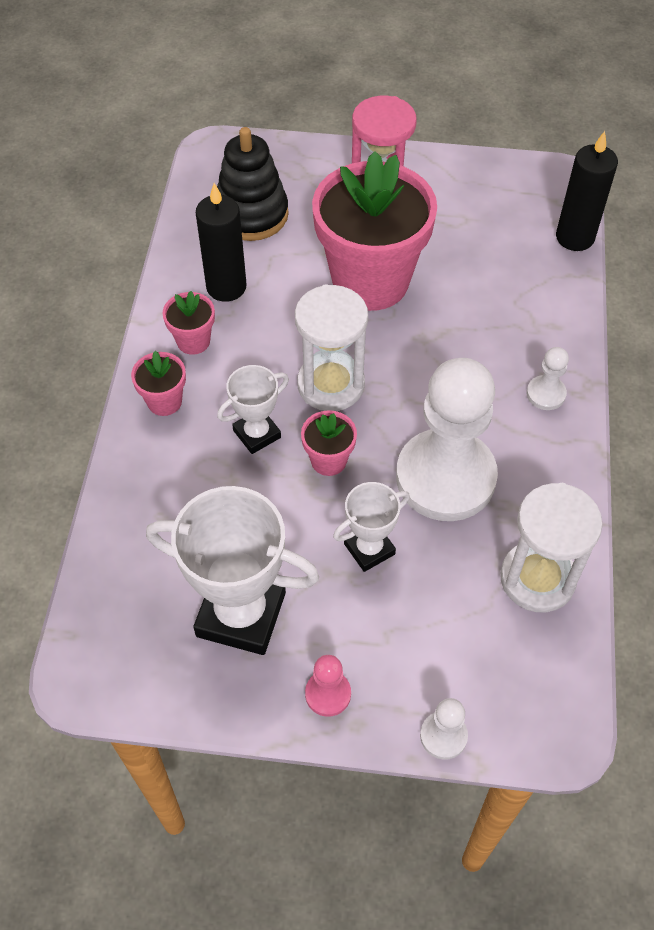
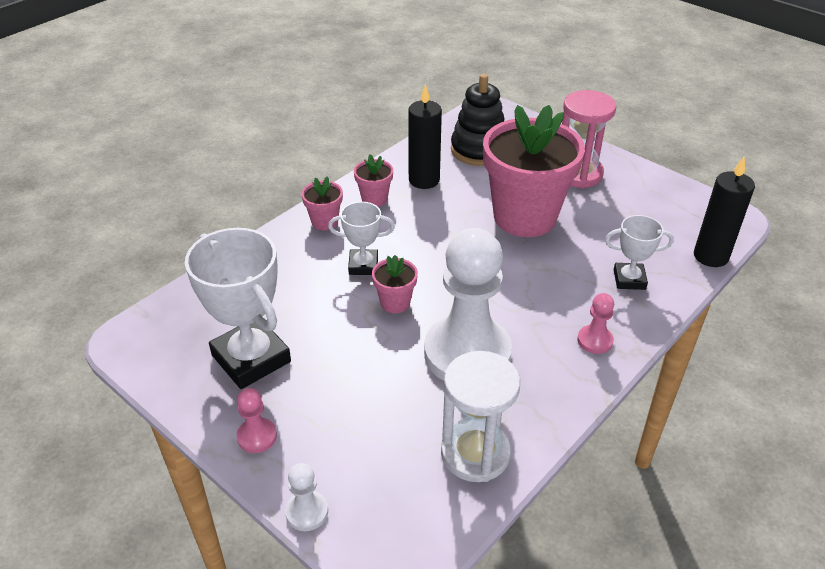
camera: 35 degrees right, 15 degrees down
white hourglass [295,284,368,411] -> none
white trophy [333,482,410,572] -> white trophy moved to [605,215,674,290]
white pawn [527,347,569,410] -> pink pawn [577,293,614,354]

